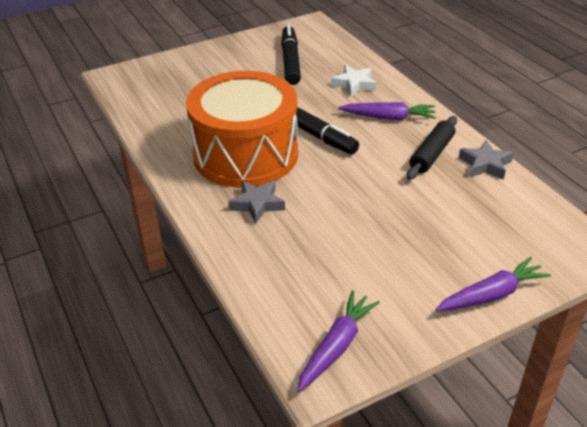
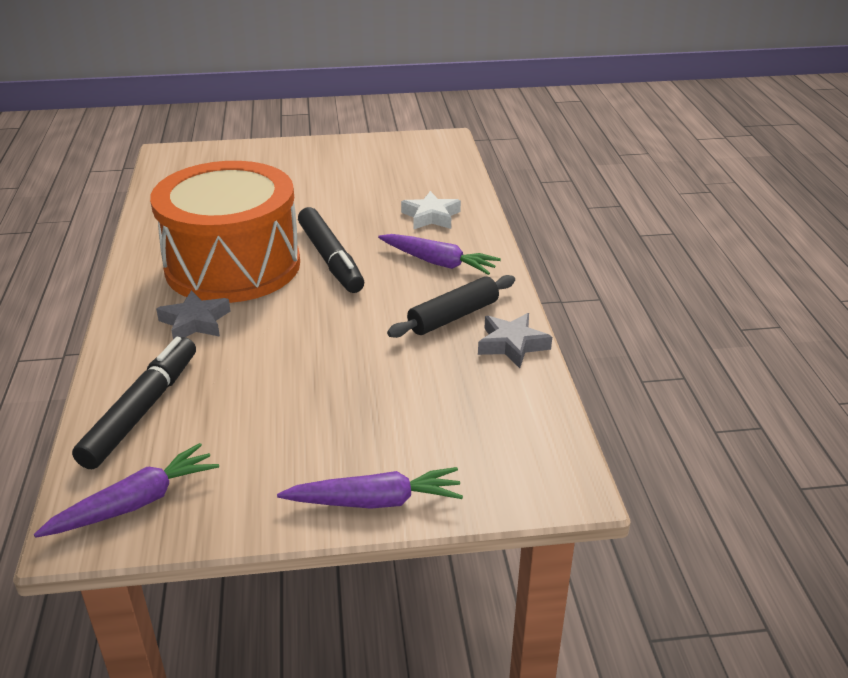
camera: 20 degrees right, 5 degrees down
black marker [281,25,301,85] -> black marker moved to [72,337,196,469]

